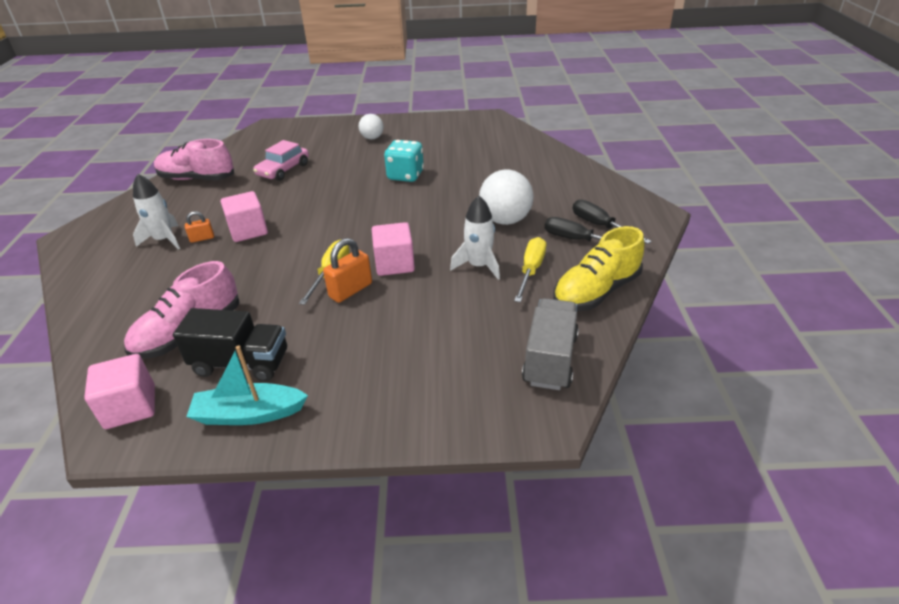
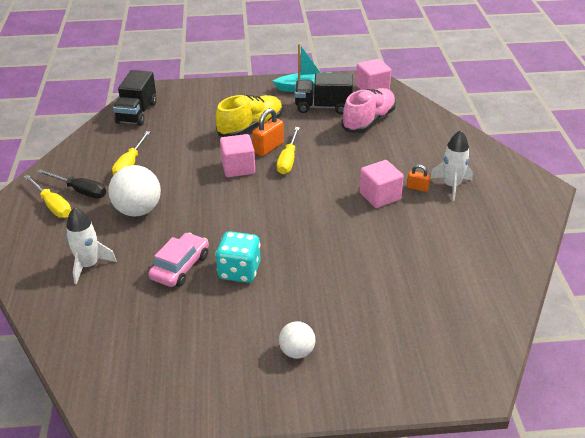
camera: 175 degrees right, 0 degrees up
pink shoe [154,139,234,180] -> none
orange padlock [185,211,214,243] -> orange padlock turned 45 degrees clockwise [407,165,430,192]
pink car [253,140,309,181] -> pink car moved to [148,233,209,287]
white rocket [450,196,500,280] -> white rocket moved to [66,207,117,284]
grey truck [522,298,579,390] -> black truck [113,70,157,126]
yellow shoe [553,226,644,311] -> yellow shoe moved to [216,95,283,137]
black screwdriver [573,199,652,244] -> yellow screwdriver [23,175,71,218]

